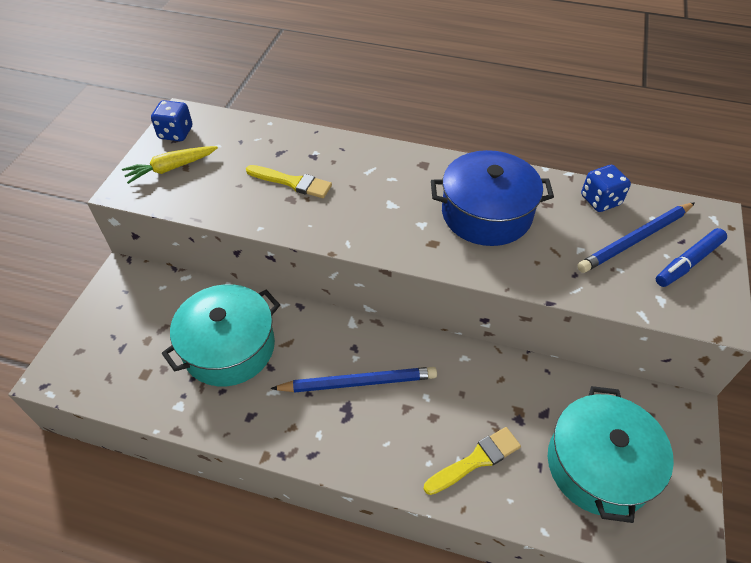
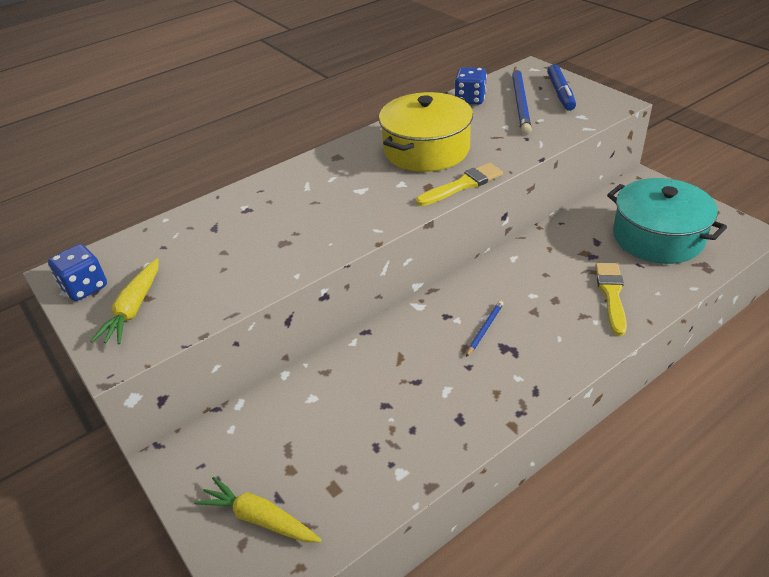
camera: 50 degrees left, 10 degrees down
turquoise pot [161,284,280,386] -> none
yellow brush [246,165,332,198] -> yellow brush moved to [416,163,503,206]
blue pencil [271,367,437,393] -> blue pencil [466,301,504,357], size x0.49
blue pot [431,150,554,246] -> yellow pot [379,92,473,172]
none -> yellow carrot [194,477,322,542]

